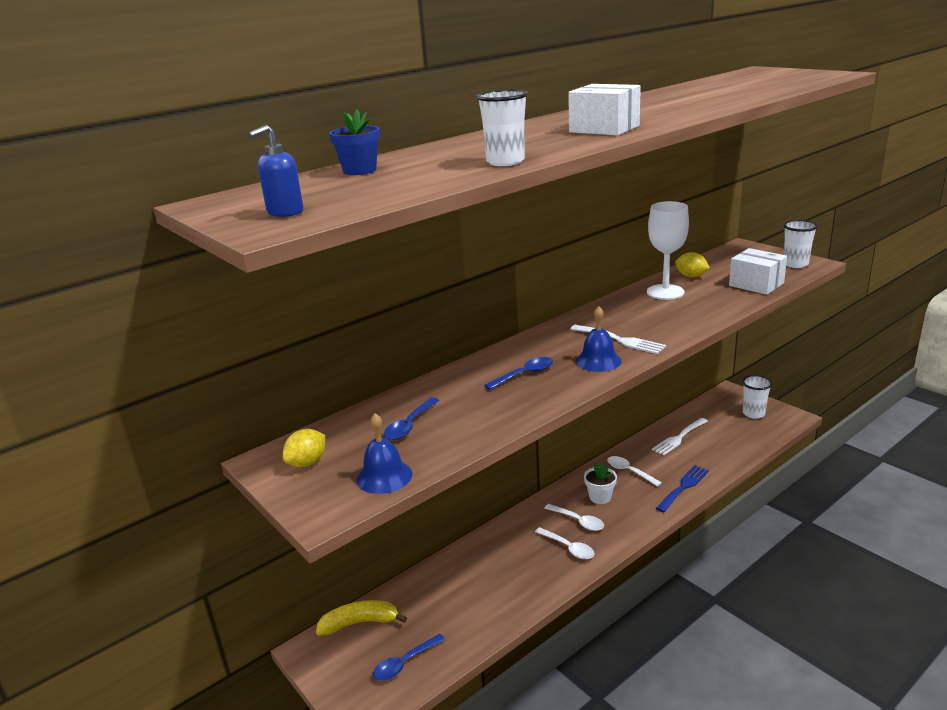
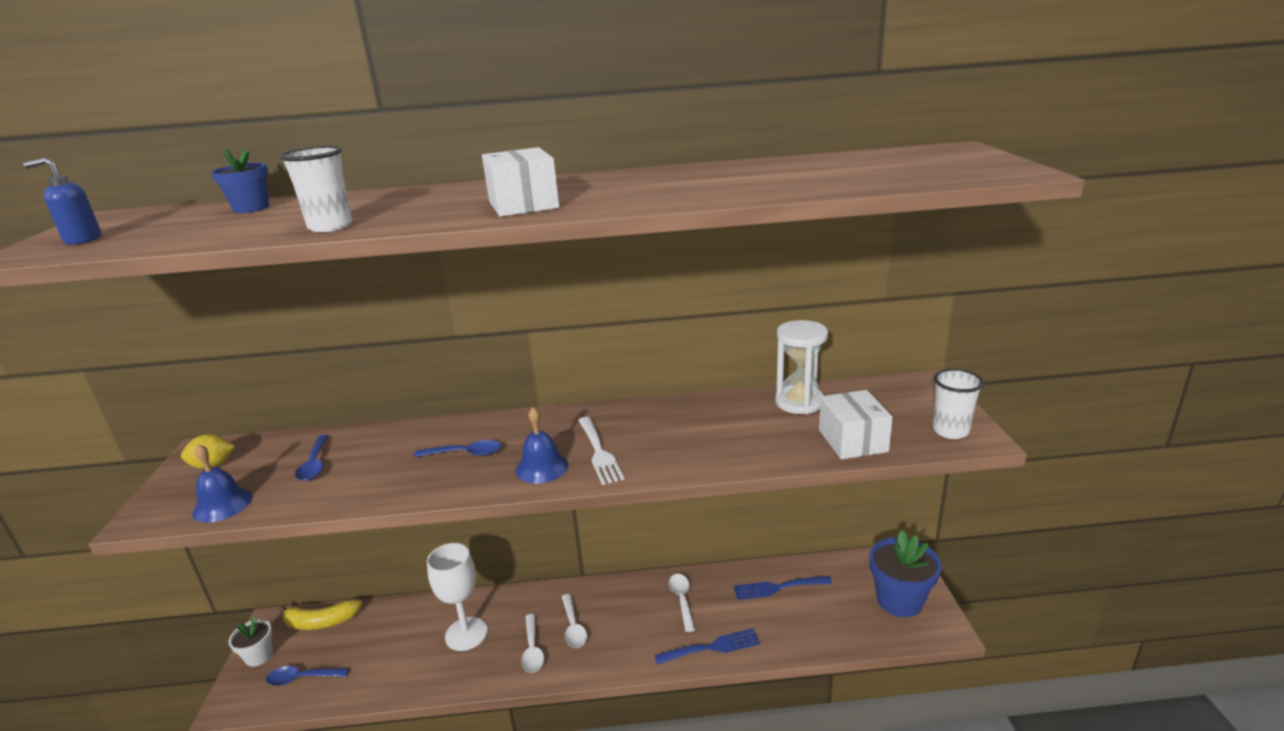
camera: 35 degrees right, 0 degrees up
yellow banana [316,600,407,636] -> yellow banana turned 150 degrees clockwise [278,599,362,630]
blue spoon [384,398,439,440] -> blue spoon turned 75 degrees counterclockwise [295,435,328,481]
white flower pot [584,463,617,504] -> white flower pot moved to [229,616,273,667]
white goblet [647,201,689,300] -> white goblet moved to [427,543,488,651]
white fork [652,418,708,455] -> blue fork [733,576,832,600]
yellow lemon [675,252,710,277] -> white hourglass [775,320,828,414]
white cup [742,375,772,419] -> blue flower pot [869,530,941,617]

